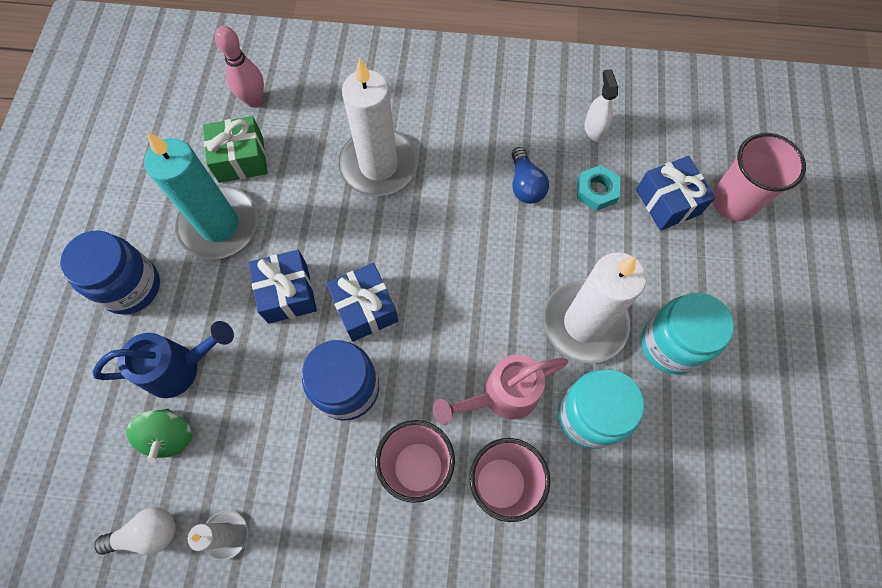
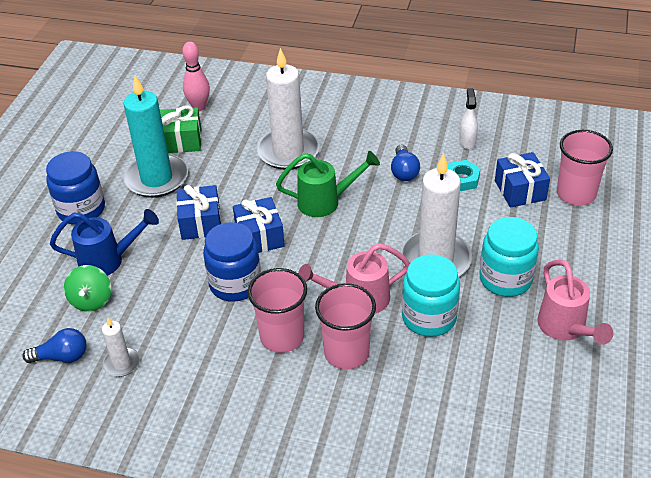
camera: 10 degrees right, 25 degrees down
white light bulb [94,507,176,555] -> blue light bulb [22,328,86,363]
none -> green watering can [276,151,380,217]
none -> pink watering can [538,260,613,345]

